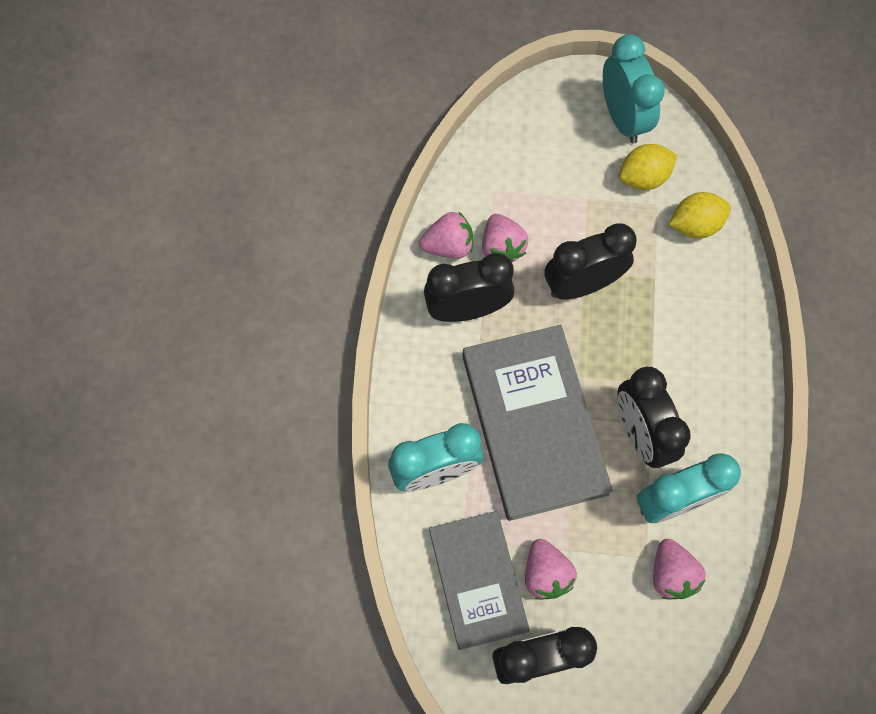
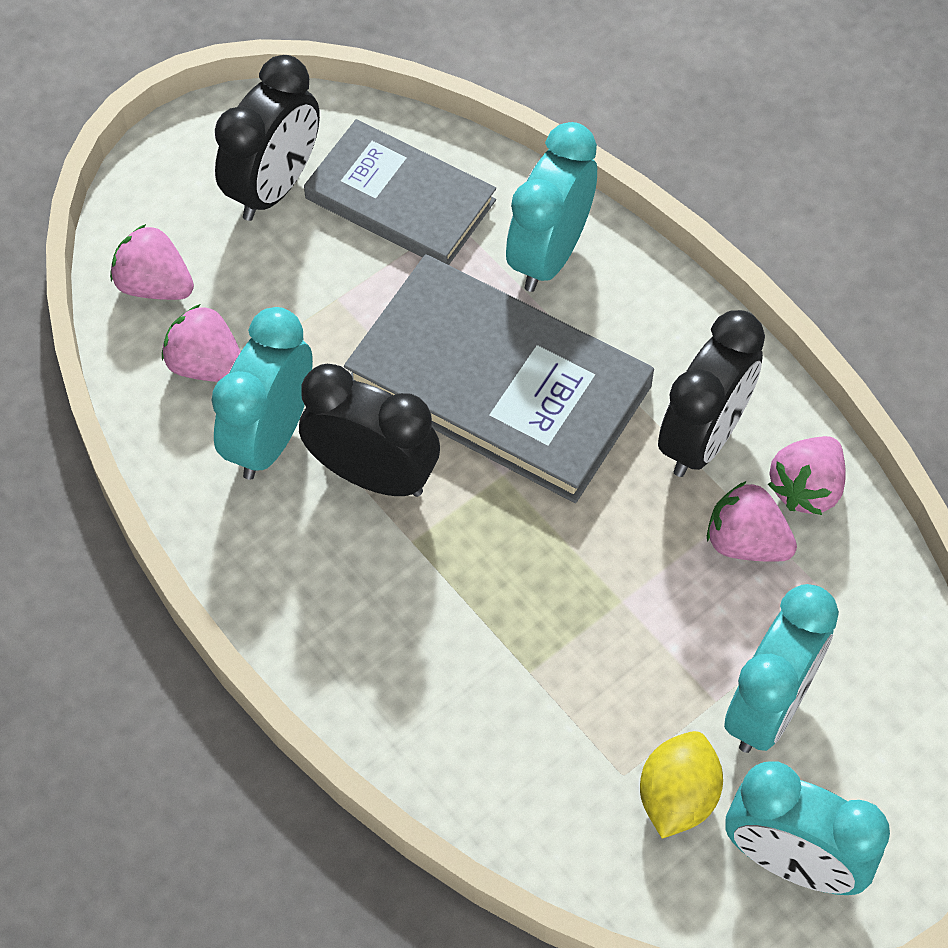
camera: 135 degrees right, 10 degrees down
pink strawberry [525,539,577,600] -> pink strawberry moved to [110,224,194,300]
black clock [544,223,636,300] -> none
yellow lemon [669,192,731,239] -> none
none -> turquoise clock [724,584,839,753]

